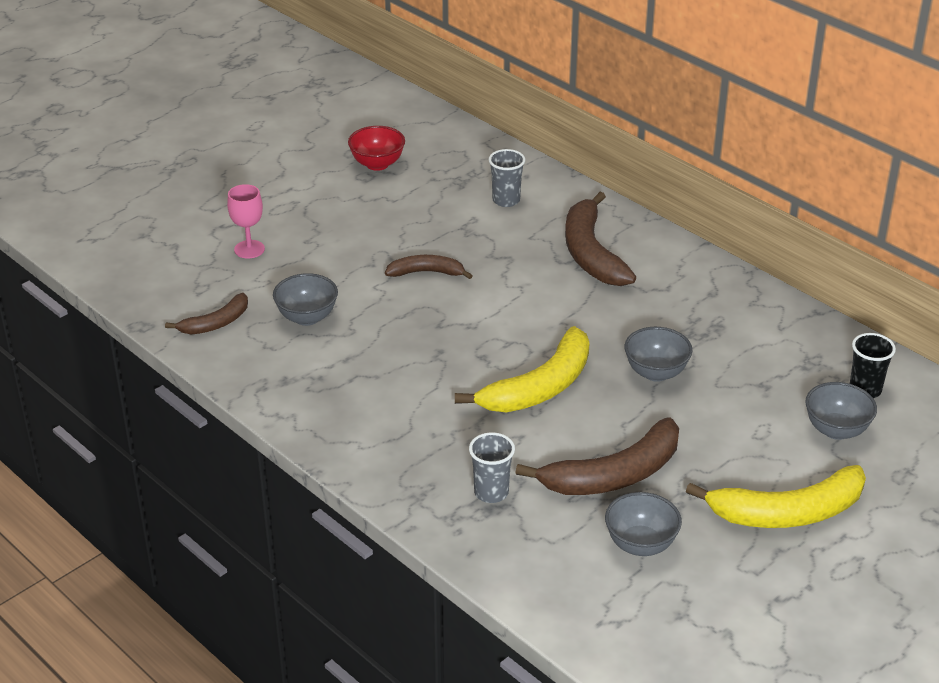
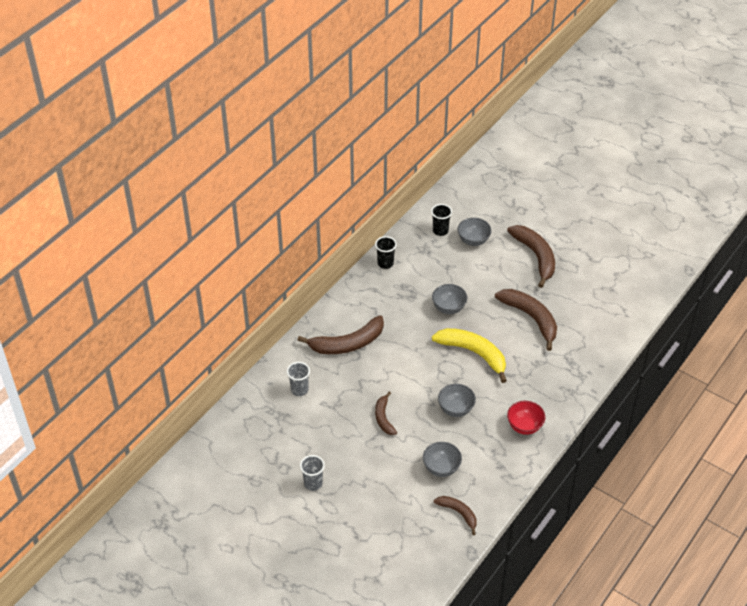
camera: 100 degrees left, 10 degrees up
pink goblet [227,184,265,258] -> none
red bowl [348,126,405,171] -> red bowl moved to [507,401,545,435]
grey cup [469,432,515,503] -> grey cup moved to [300,455,325,491]
grey bowl [605,492,682,556] -> grey bowl moved to [438,384,476,417]
yellow banana [686,465,866,528] -> brown banana [507,225,555,288]
none -> black cup [375,236,397,269]

